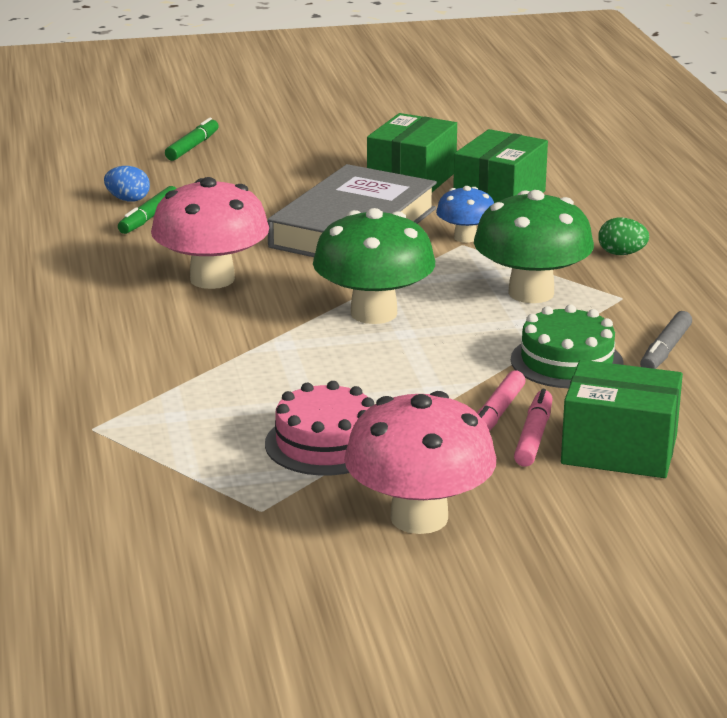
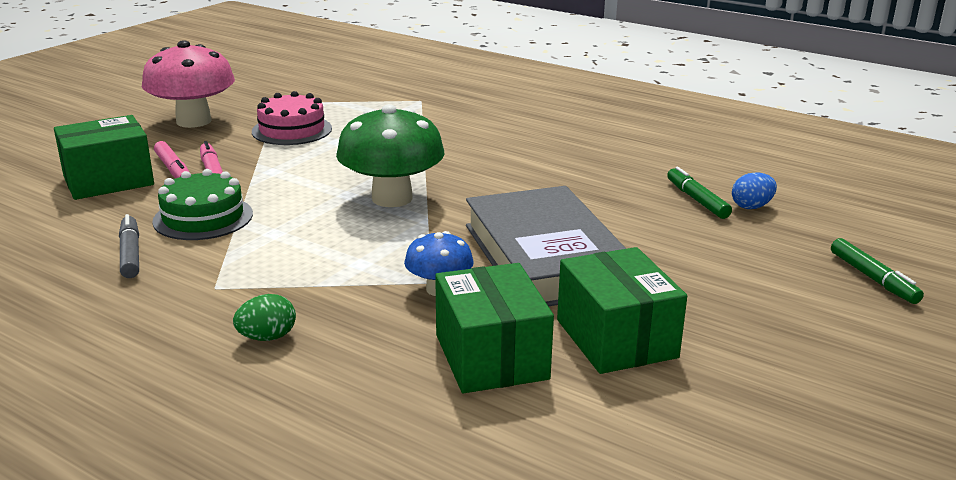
camera: 135 degrees right, 0 degrees up
pink mushroom [151,177,269,289] -> none
green mushroom [474,190,594,303] -> none

